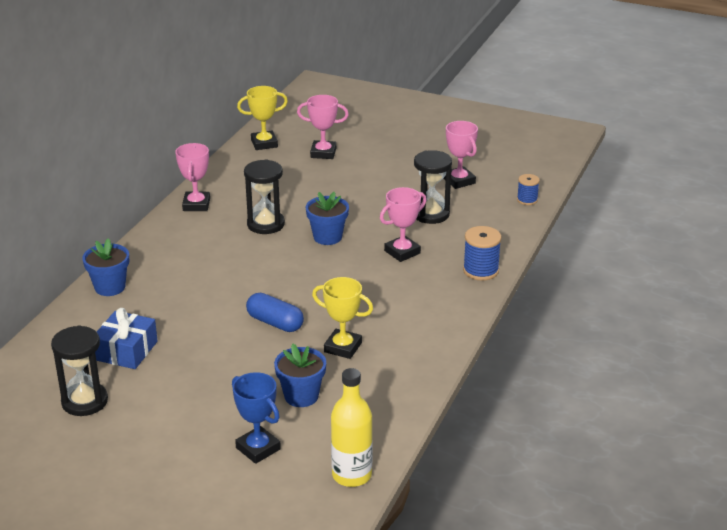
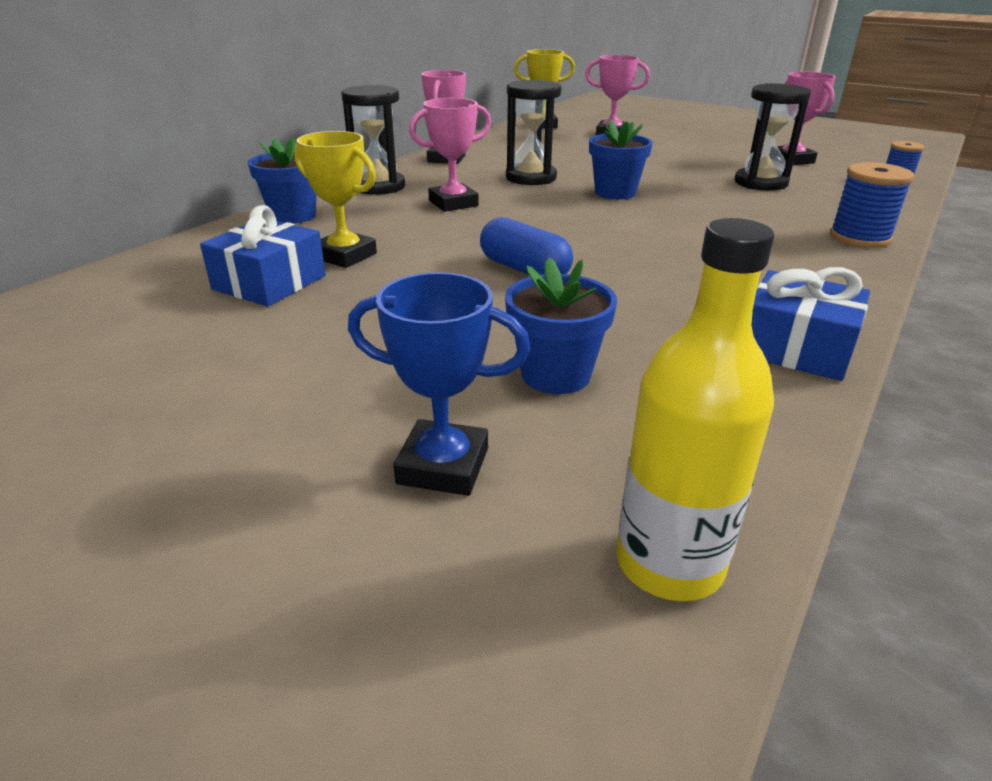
camera: 10 degrees right, 0 degrees up
black hourglass [51,325,108,416] -> black hourglass moved to [341,85,405,195]
blue trophy [232,372,281,464] -> blue trophy turned 45 degrees counterclockwise [348,272,530,496]
yellow trophy [312,277,373,359] -> yellow trophy moved to [294,131,377,268]
pink trophy [380,187,426,262] -> pink trophy moved to [409,98,491,212]
none -> blue gift [752,267,870,381]

